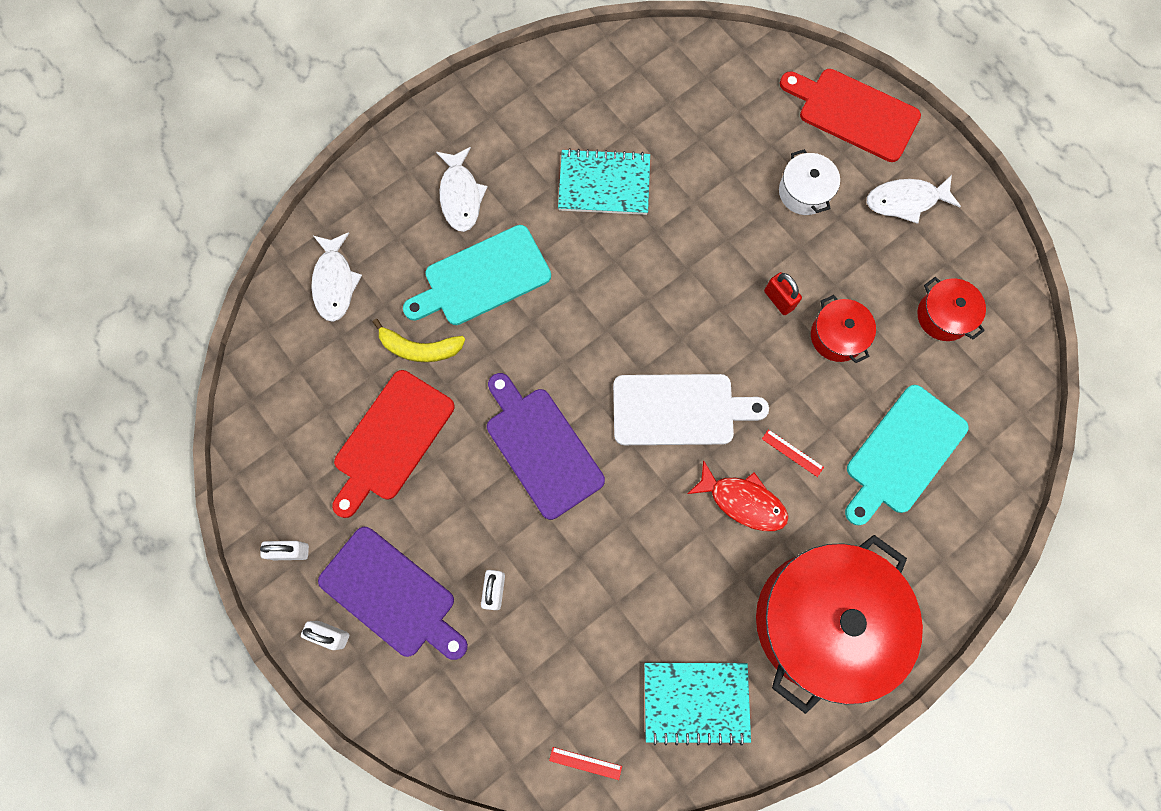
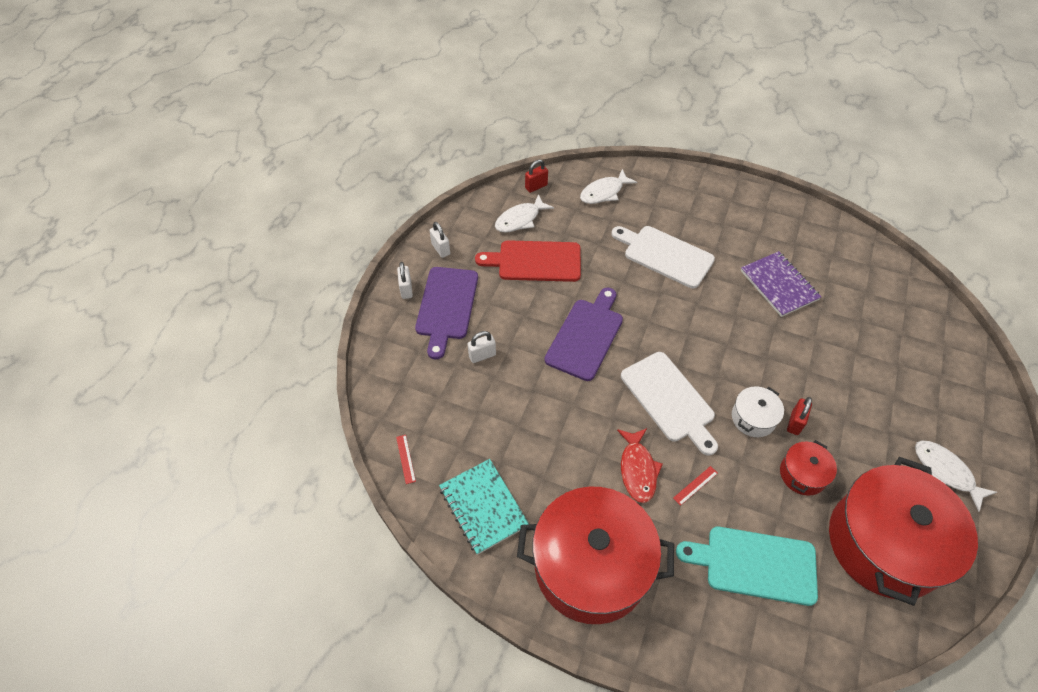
camera: 60 degrees right, 20 degrees down
yellow banana [373,319,465,362] -> none
turquoise cutting board [403,225,551,325] -> white cutting board [611,226,715,288]
white fish [436,147,487,232] -> white fish moved to [495,194,554,233]
turquoise notebook [558,148,650,215] -> purple notebook [741,251,821,317]
red ruler [762,429,824,477] -> red ruler turned 45 degrees clockwise [673,466,718,506]
white pot [779,149,840,215] -> white pot moved to [732,386,784,437]
red cutting board [780,69,921,162] -> none
red pot [917,277,986,341] -> red pot [829,457,978,606], size x2.28
none -> red padlock [525,160,548,193]

